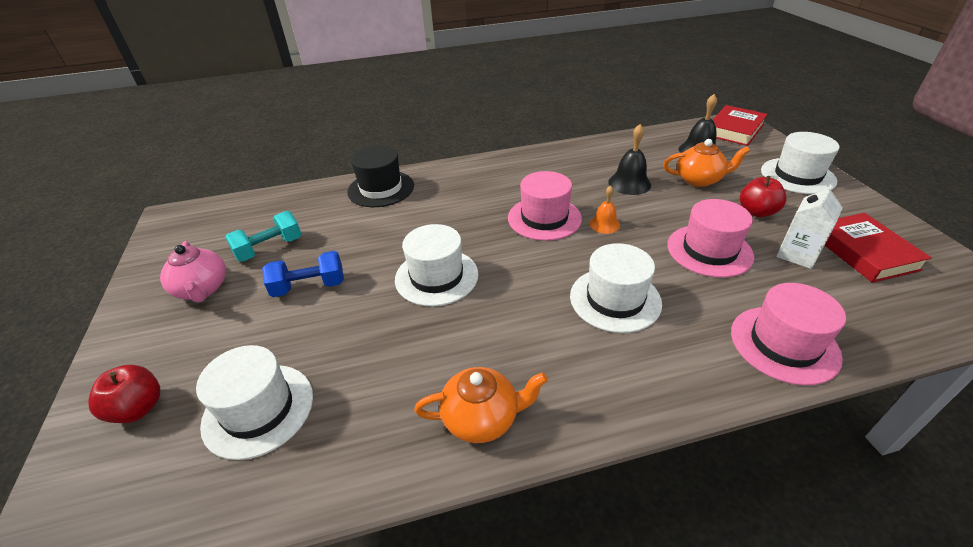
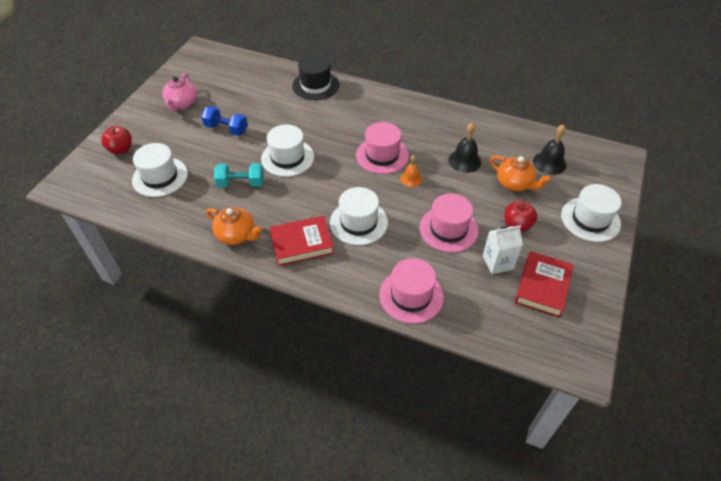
camera: 35 degrees right, 10 degrees up
turquoise dumbbell [225,211,302,262] -> turquoise dumbbell moved to [214,163,264,187]
red book [712,105,768,146] -> red book moved to [269,216,334,266]

